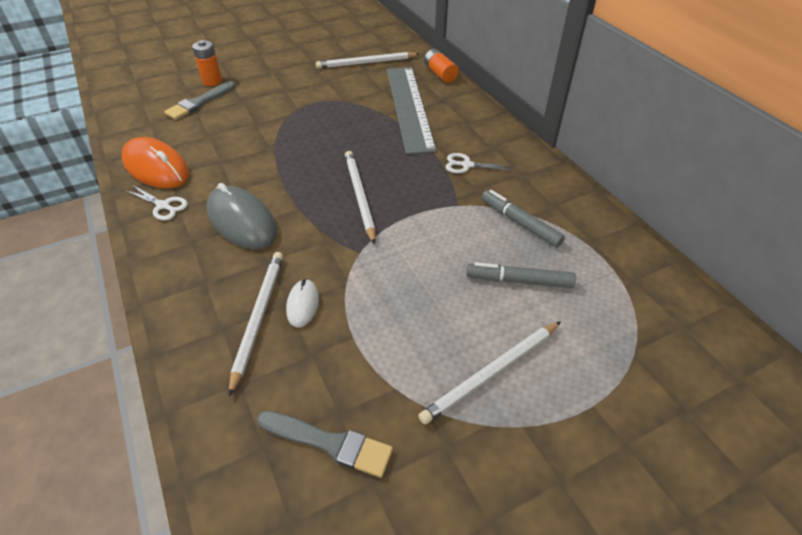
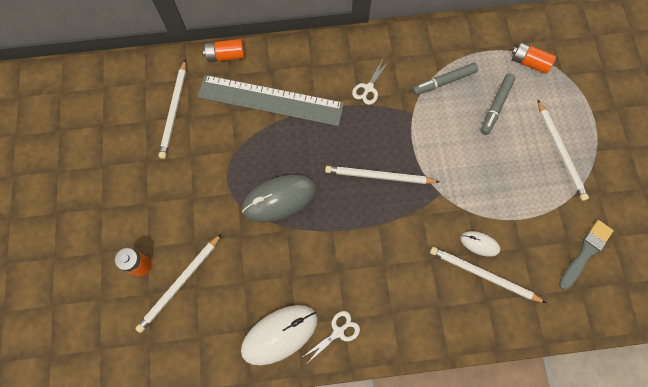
camera: 70 degrees left, 25 degrees up
orange mouse [121,137,189,189] -> white mouse [241,305,318,365]
grey brush [164,81,236,120] -> white pencil [135,233,222,333]
grey mouse [206,183,277,249] -> grey mouse moved to [242,175,316,222]
none -> orange battery [512,42,556,74]

